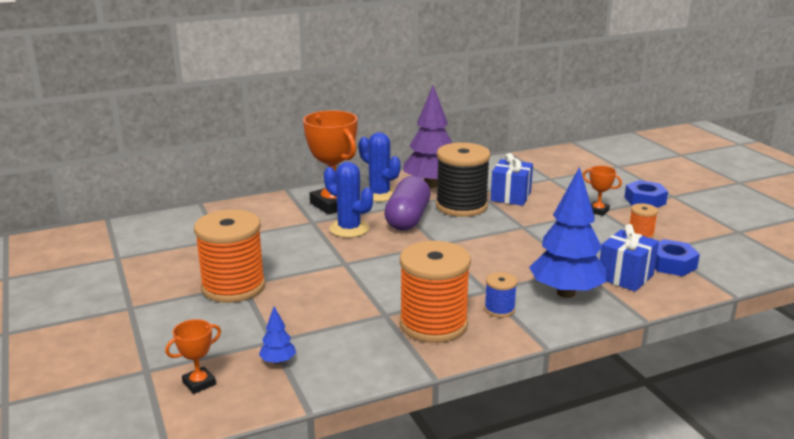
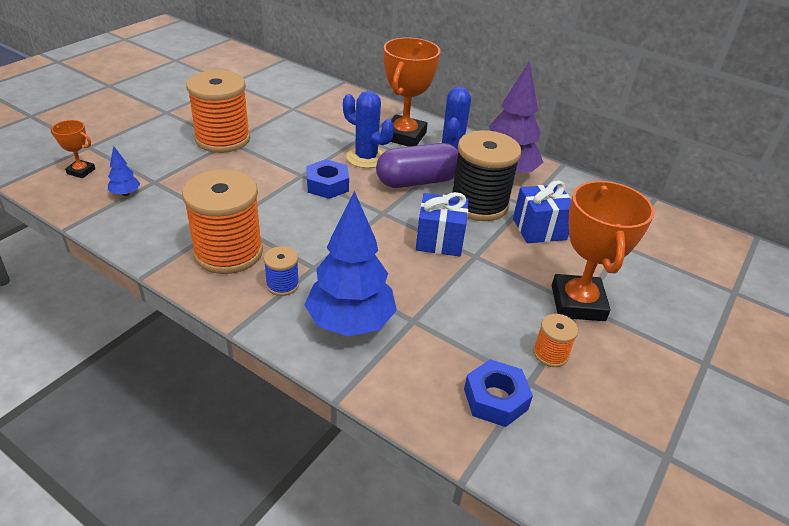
camera: 55 degrees right, 15 degrees up
blue cactus [324,162,373,238] -> blue cactus turned 60 degrees counterclockwise [343,91,394,168]
orange trophy [583,166,622,216] -> orange trophy [552,181,655,321], size x2.09
blue gift [600,224,659,292] -> blue gift moved to [416,192,468,257]
blue nut [624,180,668,208] -> blue nut moved to [307,159,349,199]

